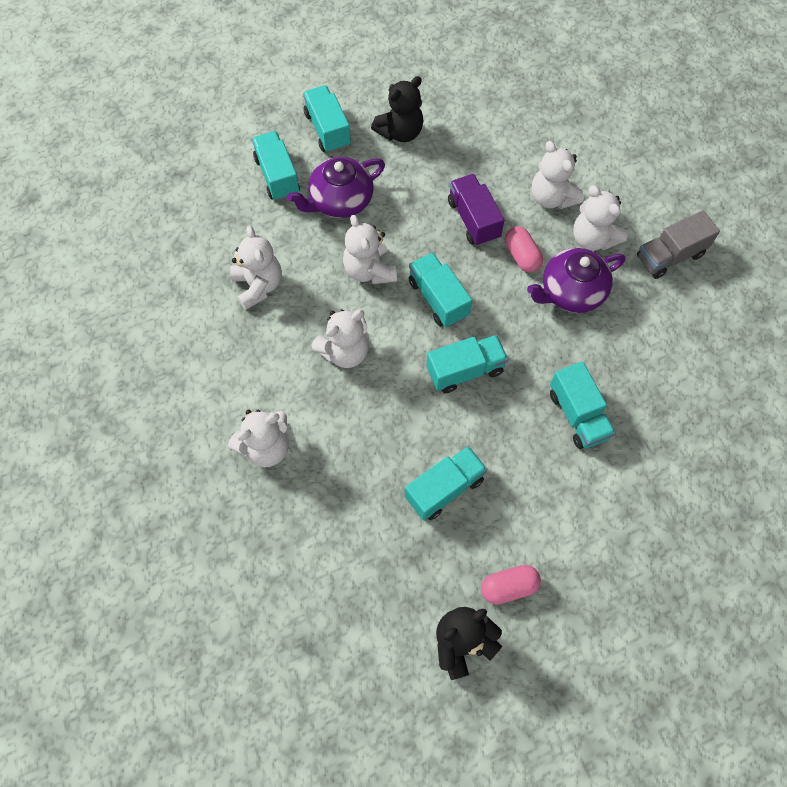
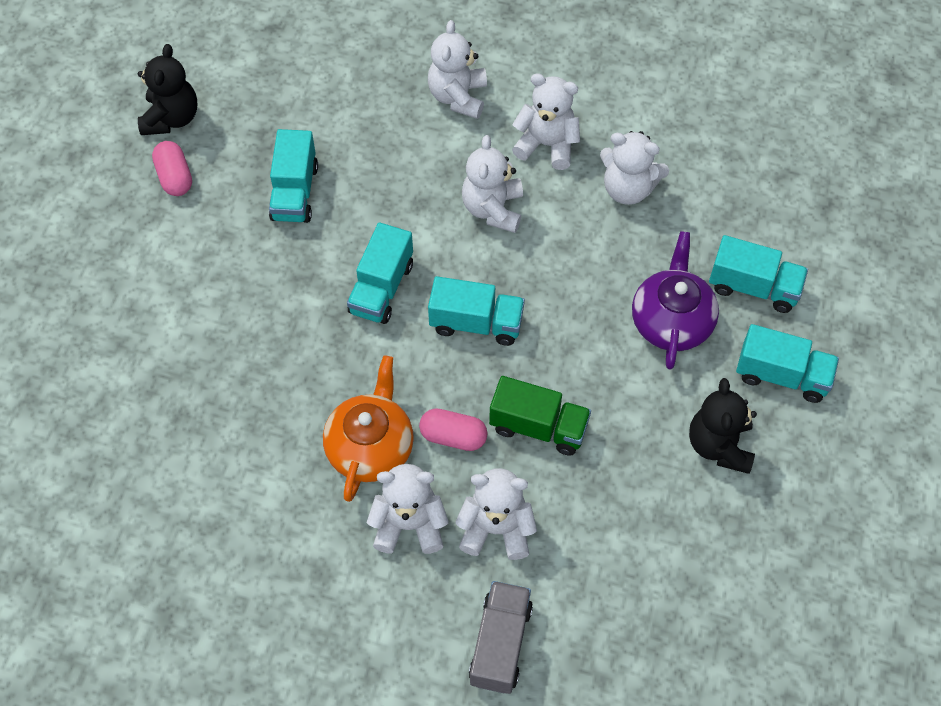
camera: 130 degrees right, 5 degrees down
white teddy bear [343,215,397,284] -> white teddy bear moved to [512,73,580,170]
purple truck [448,174,505,246] -> green truck [489,376,591,455]
pink capsule [481,565,541,605] -> pink capsule turned 45 degrees counterclockwise [152,141,192,196]
purple teapot [527,248,625,313] -> orange teapot [323,355,414,502]
turquoise truck [550,361,615,449] -> none
grey truck [637,210,720,279] -> grey truck moved to [469,581,533,694]

